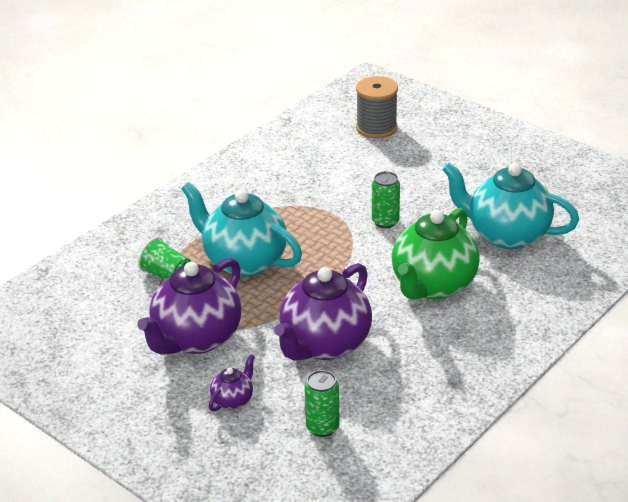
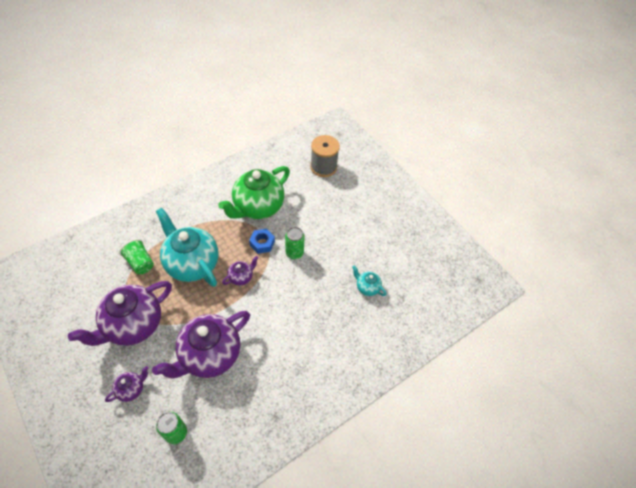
camera: 10 degrees right, 20 degrees up
green teapot [392,208,480,299] -> green teapot moved to [218,166,290,219]
turquoise teapot [442,163,579,249] -> turquoise teapot [352,265,387,296], size x0.45
none -> purple teapot [222,256,258,286]
none -> blue nut [249,229,275,254]

